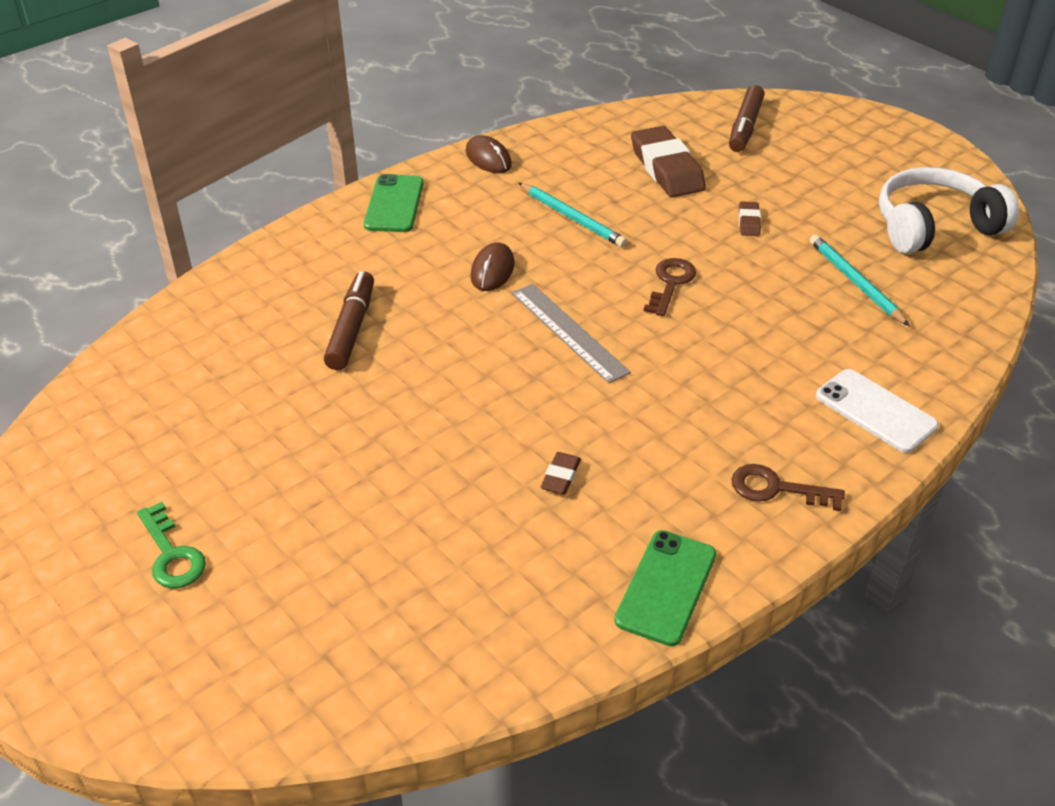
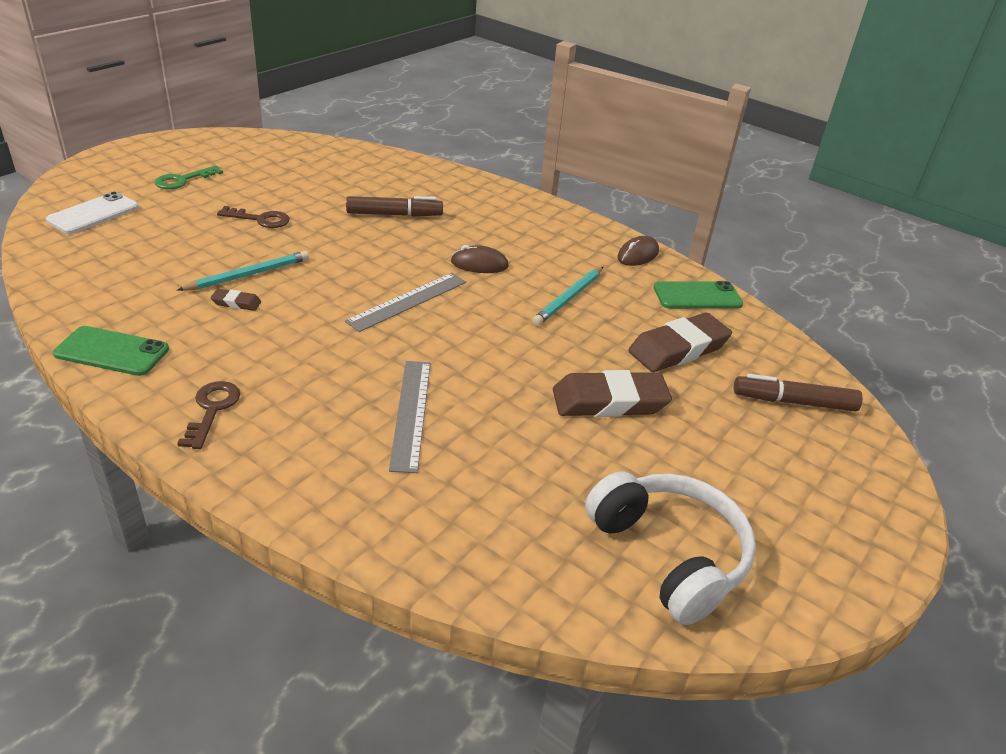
camera: 75 degrees right, 5 degrees down
green phone [364,174,424,232] -> green phone moved to [653,281,743,309]
brown key [644,258,696,316] -> brown key moved to [217,206,290,228]
brown eraser [739,201,761,236] -> brown eraser [553,370,672,417], size x2.22
turquoise pencil [809,234,910,326] -> turquoise pencil moved to [177,251,309,291]
white phone [816,369,939,453] -> white phone moved to [46,192,139,234]
none -> grey ruler [389,361,431,473]

